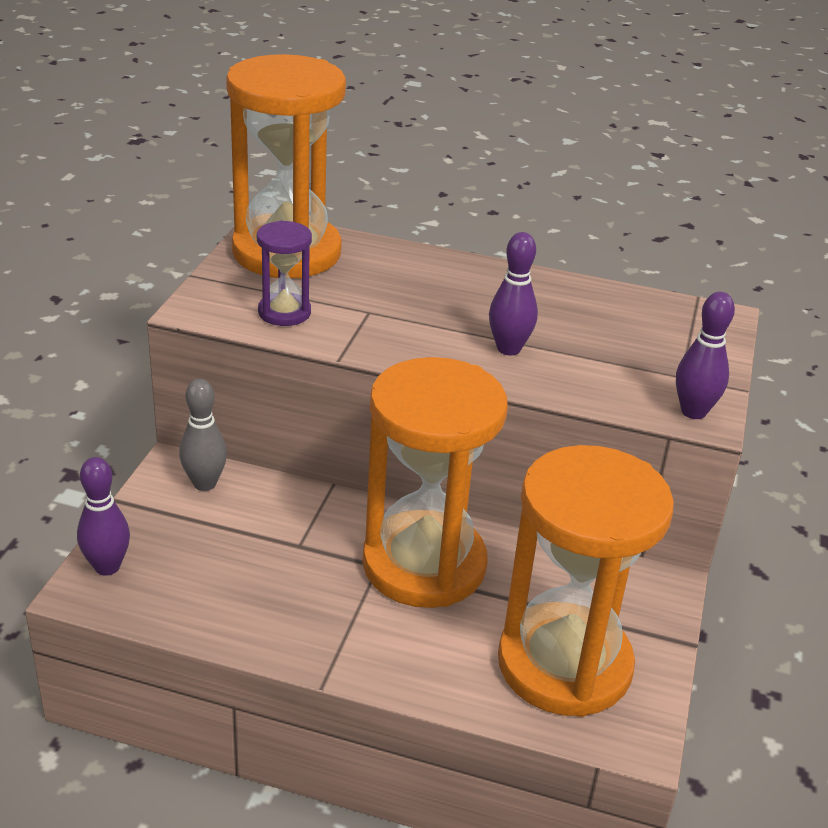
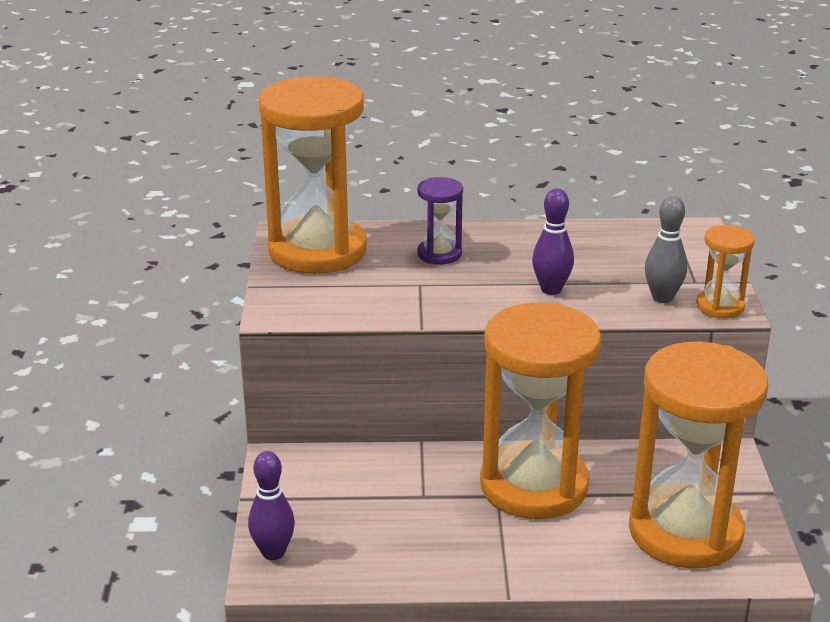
camera: 15 degrees left, 5 degrees down
grey bowling pin [179,379,227,491] -> grey bowling pin moved to [645,196,687,303]
purple hourglass [257,220,312,326] -> purple hourglass moved to [417,177,463,265]
purple bowling pin [676,292,735,419] -> orange hourglass [696,225,755,318]

